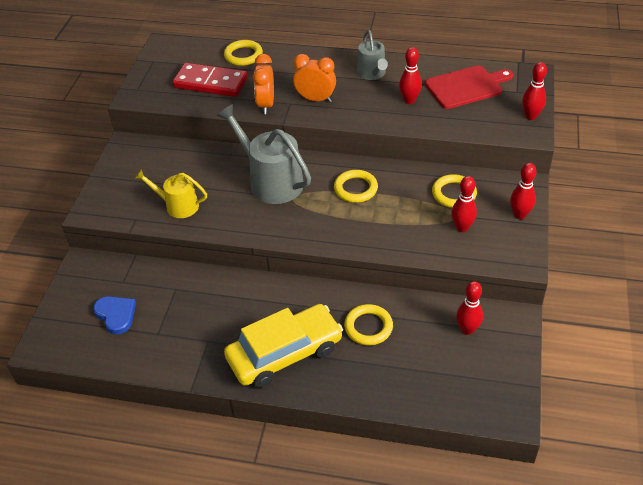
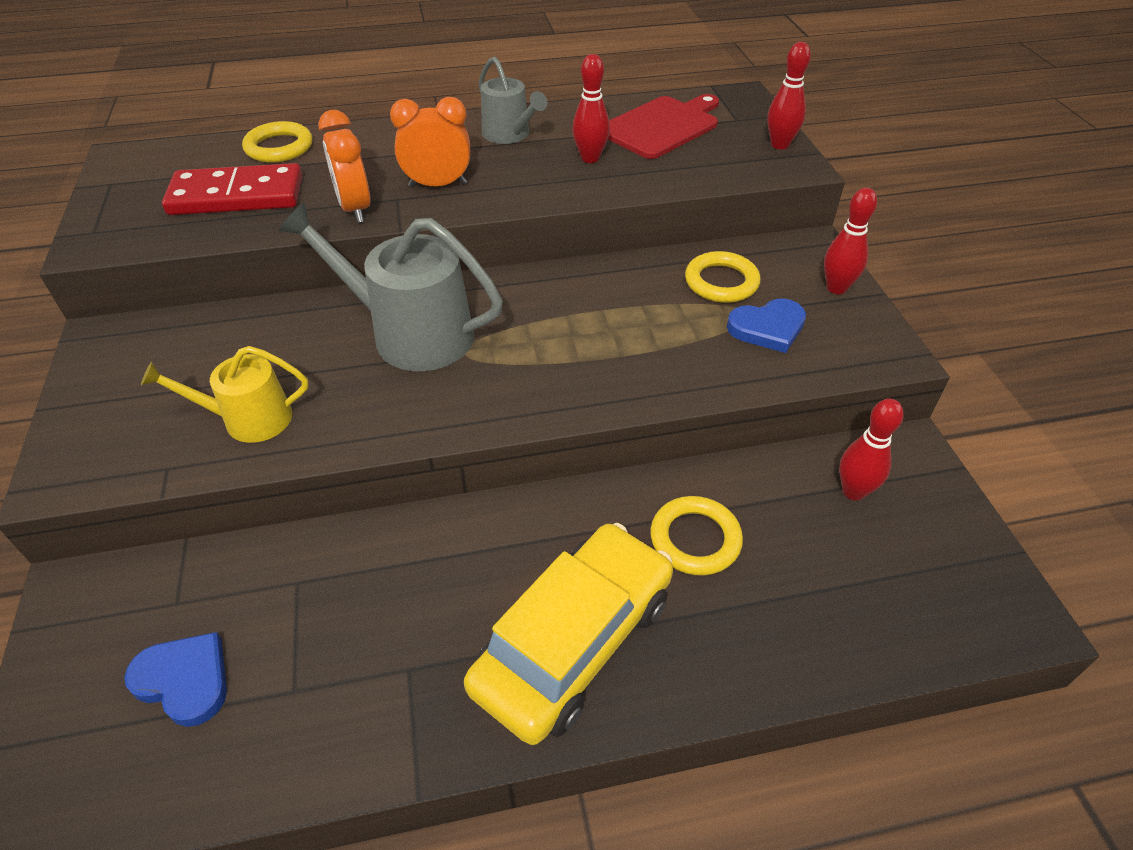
camera: 25 degrees left, 0 degrees up
yellow ring [334,170,378,203] -> none
red bowling pin [451,176,477,232] -> blue heart [727,299,806,353]

